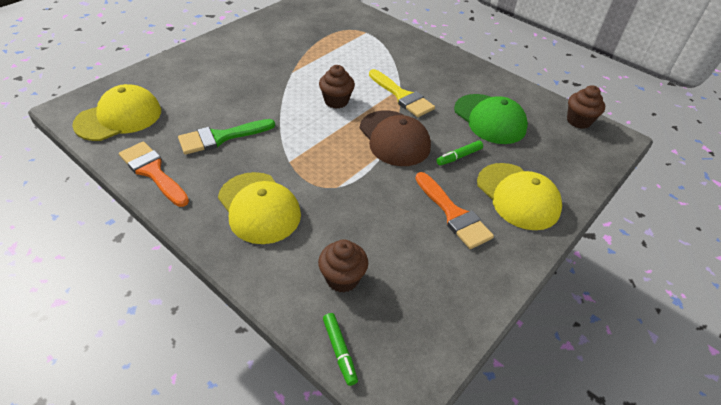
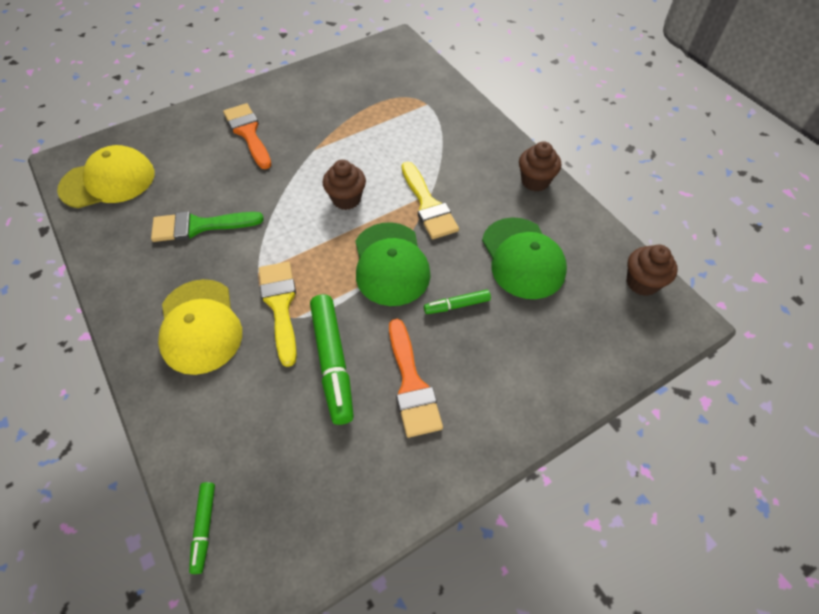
camera: 20 degrees right, 10 degrees up
orange brush [119,141,189,207] -> orange brush moved to [223,103,271,169]
brown cupcake [318,239,368,293] -> brown cupcake moved to [519,141,561,191]
brown cap [360,111,431,166] -> green cap [355,222,431,306]
yellow cap [477,163,562,230] -> none
none -> yellow brush [259,262,297,367]
none -> green marker [310,294,354,425]

